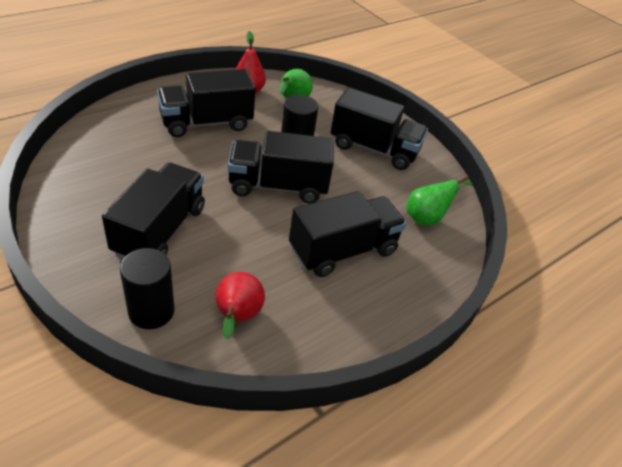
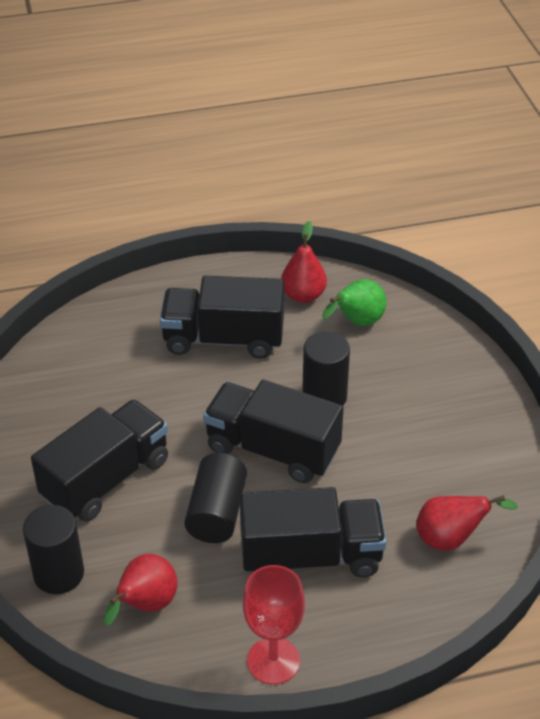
camera: 30 degrees right, 0 degrees up
black truck [330,87,428,170] -> none
green pear [406,176,473,226] -> red pear [416,495,518,551]
none -> black cylinder [184,453,247,543]
none -> red goblet [243,565,305,685]

